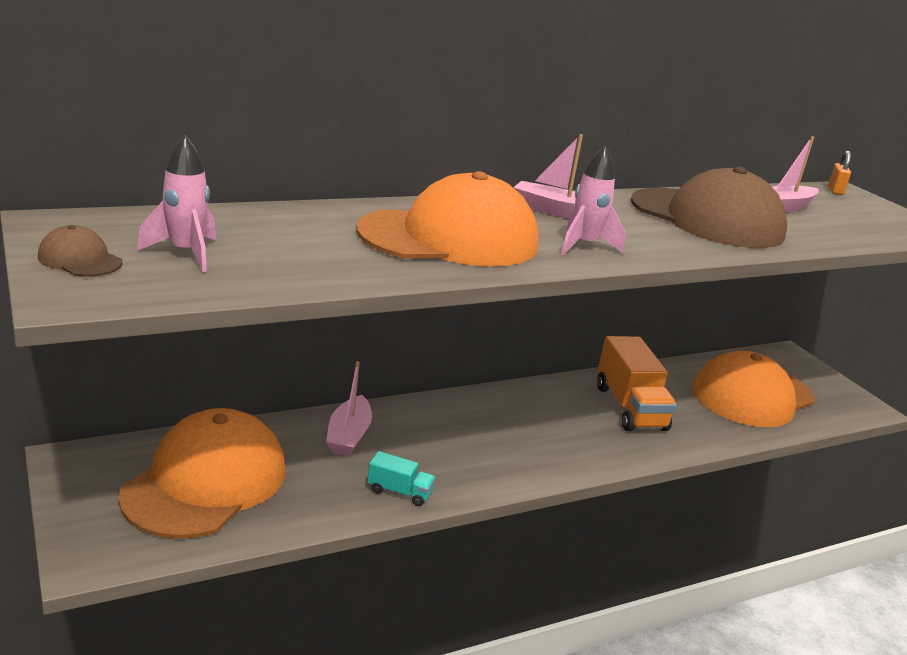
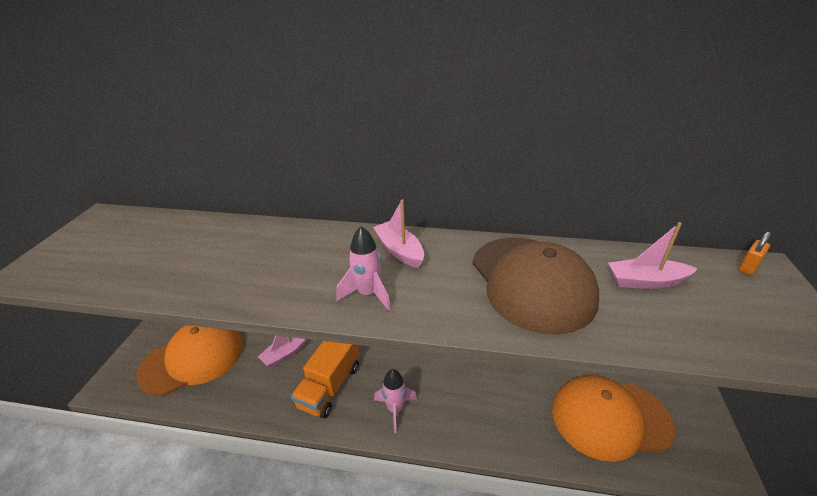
camera: 40 degrees right, 10 degrees up
brown cap [38,225,123,277] -> none
pink rocket [137,135,216,272] -> pink rocket moved to [374,369,417,433]
orange cap [356,171,538,267] -> none
turquoise truck [367,451,436,506] -> none
orange truck [597,336,677,431] -> orange truck moved to [291,341,360,418]

